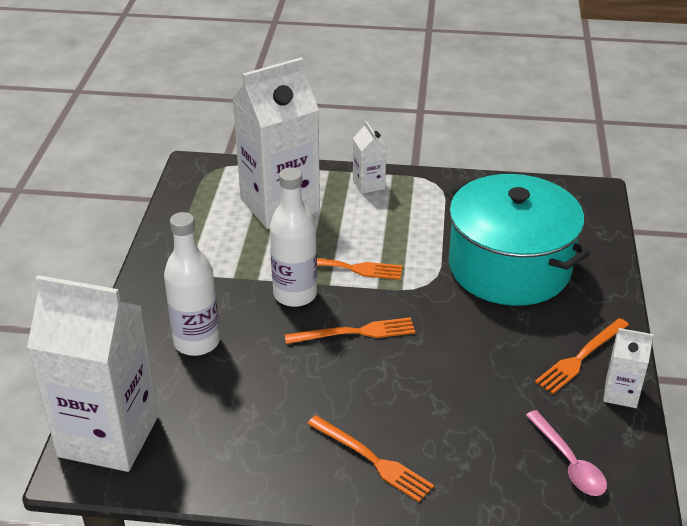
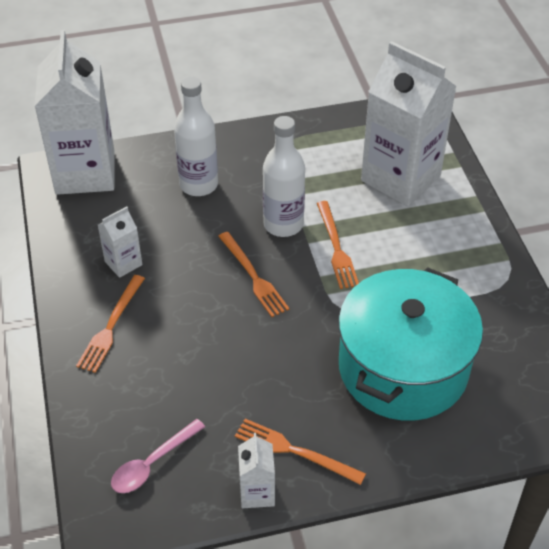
camera: 70 degrees right, 10 degrees up
white carton [353,121,386,194] -> white carton moved to [98,206,142,278]

